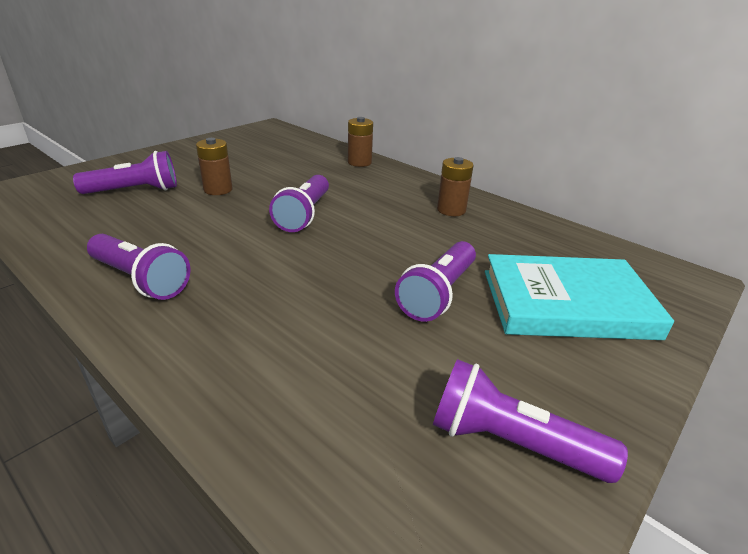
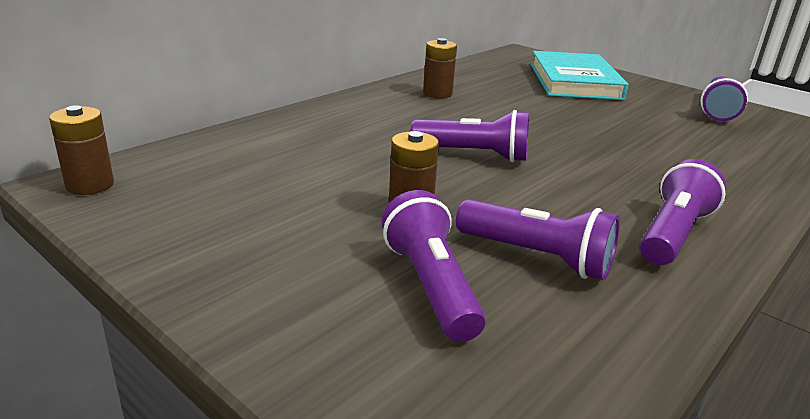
camera: 90 degrees left, 5 degrees down
brown battery [348,117,373,167] -> brown battery moved to [49,105,114,195]
purple flashlight [395,241,476,322] -> purple flashlight moved to [456,199,620,280]

